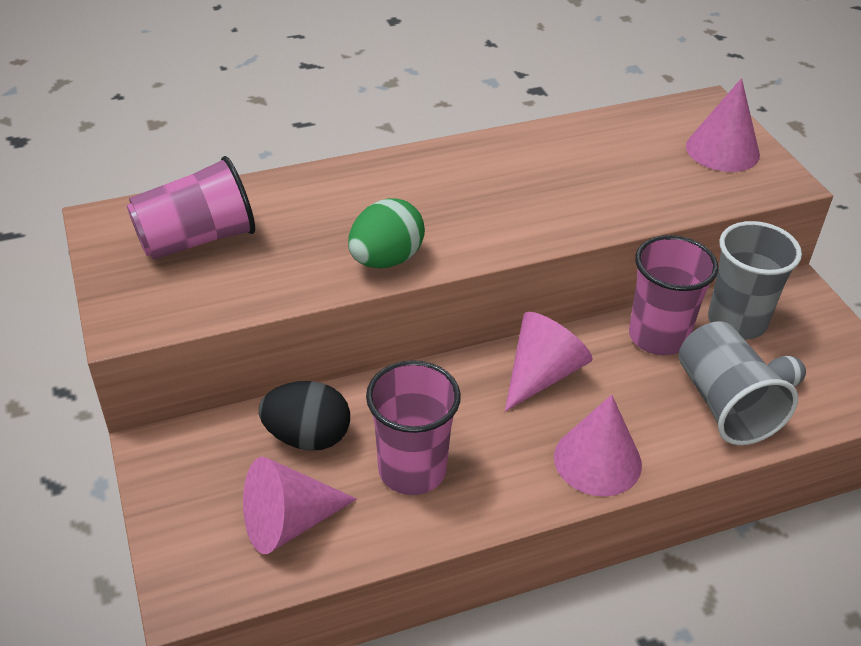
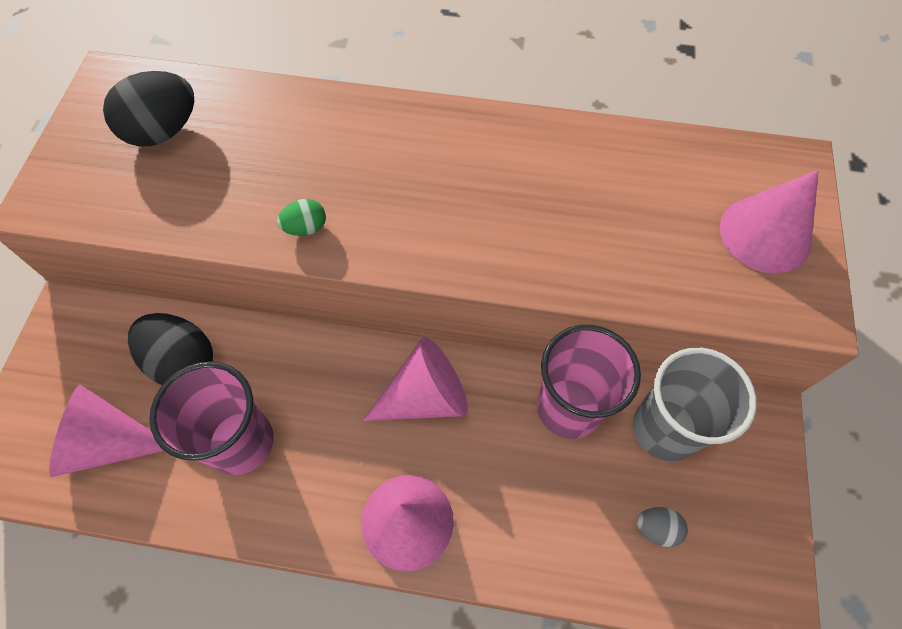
camera: 30 degrees right, 20 degrees up
pink cup [127,156,255,260] -> black egg [103,71,194,147]
green egg [348,198,425,268] -> green egg [277,199,326,236], size x0.51
grey cup [679,322,798,445] -> none

